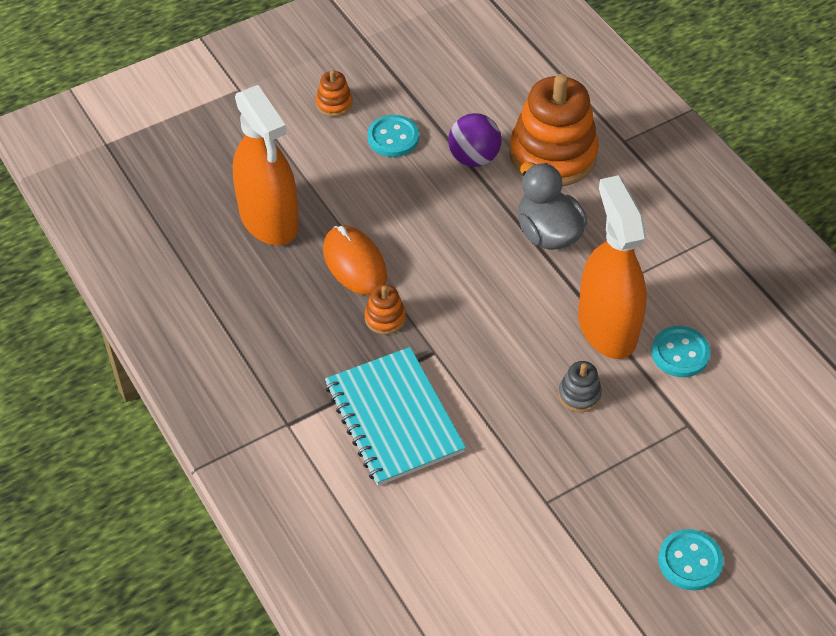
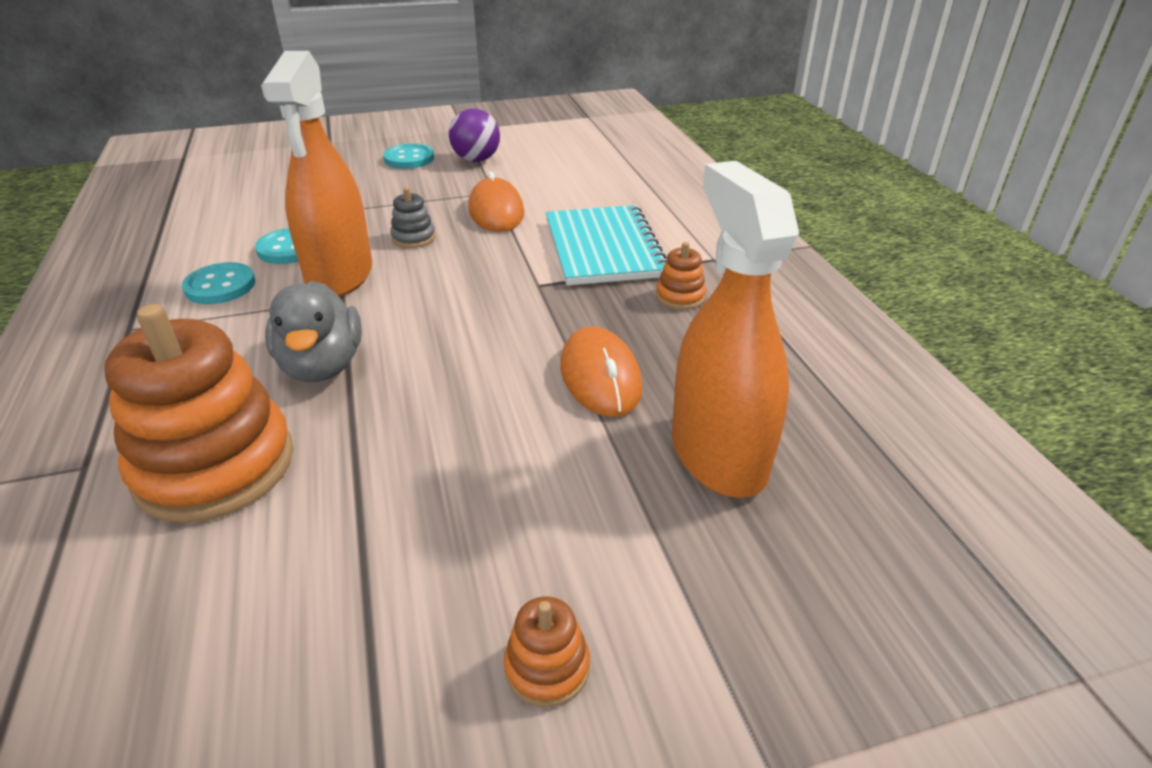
camera: 165 degrees left, 15 degrees down
orange stacking toy [365,284,406,334] -> orange stacking toy moved to [656,242,706,310]
turquoise button [367,115,419,157] -> turquoise button moved to [182,262,255,304]
purple ball [448,113,502,167] -> purple ball moved to [449,108,500,162]
none -> orange mouse [468,171,525,232]

